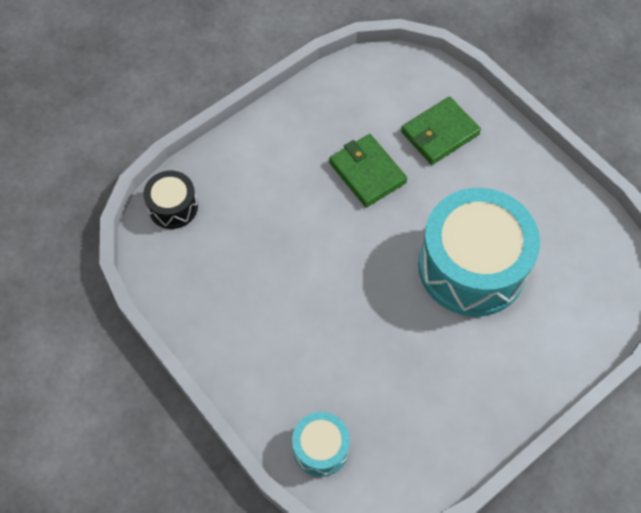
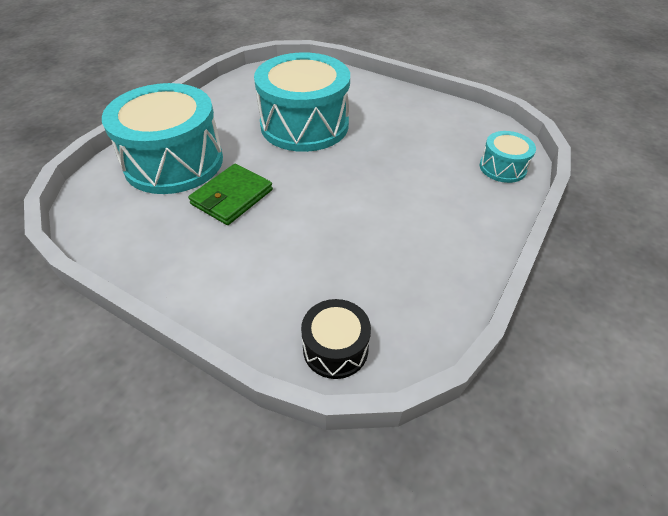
camera: 110 degrees left, 15 degrees down
green wallet [401,96,481,165] -> turquoise drum [102,83,223,194]

